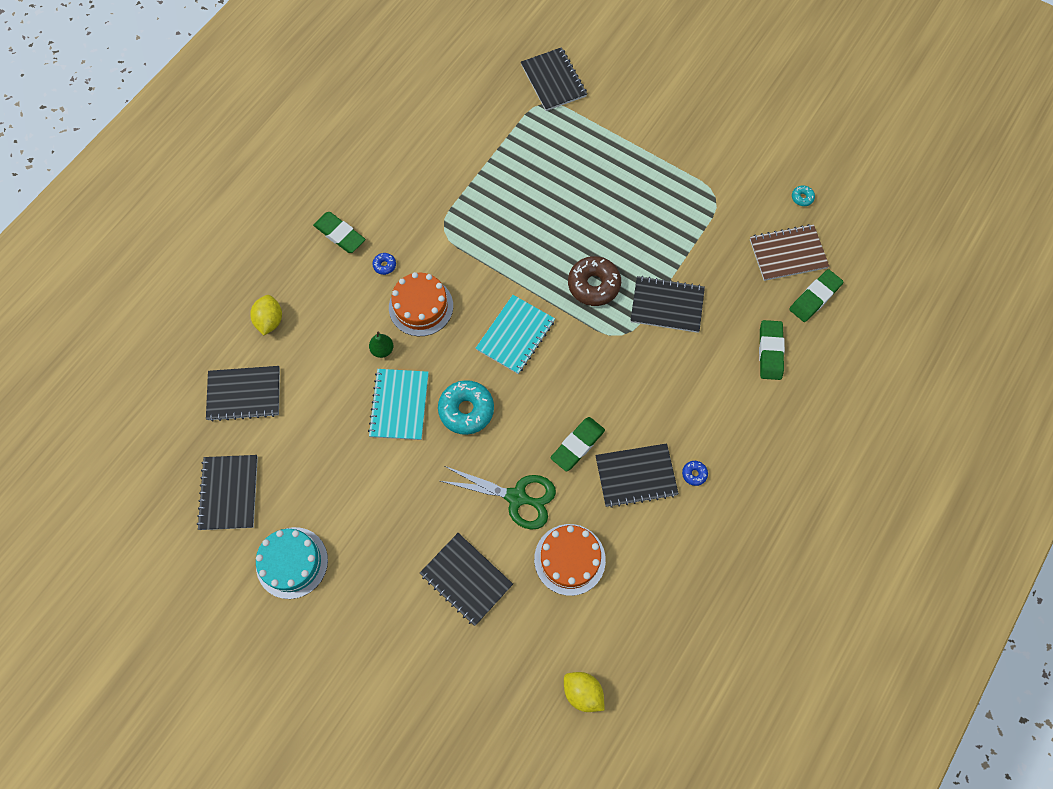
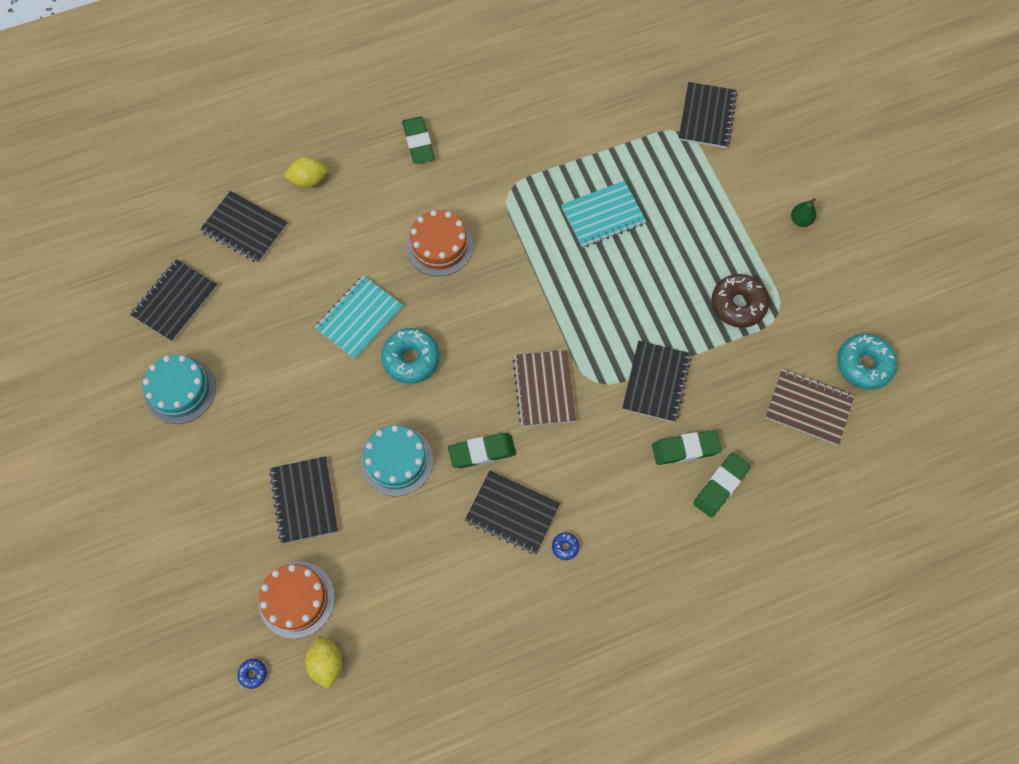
camera: 35 degrees right, 0 degrees up
yellow lemon [250,295,282,335] -> yellow lemon turned 45 degrees clockwise [284,157,328,188]
green pear [369,332,393,358] -> green pear moved to [791,198,816,227]
blue donut [372,253,396,275] -> blue donut moved to [237,659,267,689]
green scissors [441,466,556,530] -> turquoise cake [361,425,433,497]
turquoise notebook [476,295,555,374] -> turquoise notebook moved to [561,181,646,248]
orange cake [534,524,606,596] -> orange cake moved to [258,561,335,639]
brown donut [568,256,621,306] -> brown donut moved to [711,274,769,328]
black notebook [630,276,705,333] -> black notebook turned 60 degrees clockwise [622,341,692,422]
green eraser [789,269,843,322] -> green eraser moved to [652,430,722,465]
turquoise donut [792,185,815,206] -> turquoise donut [837,334,897,390], size x2.24
none -> brown notebook [513,350,576,426]

